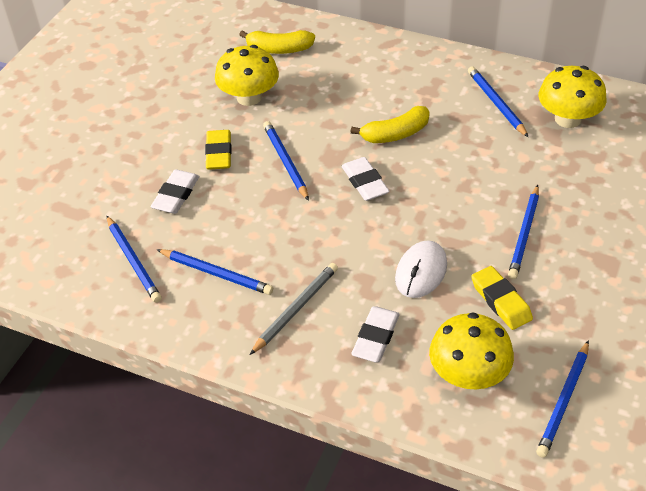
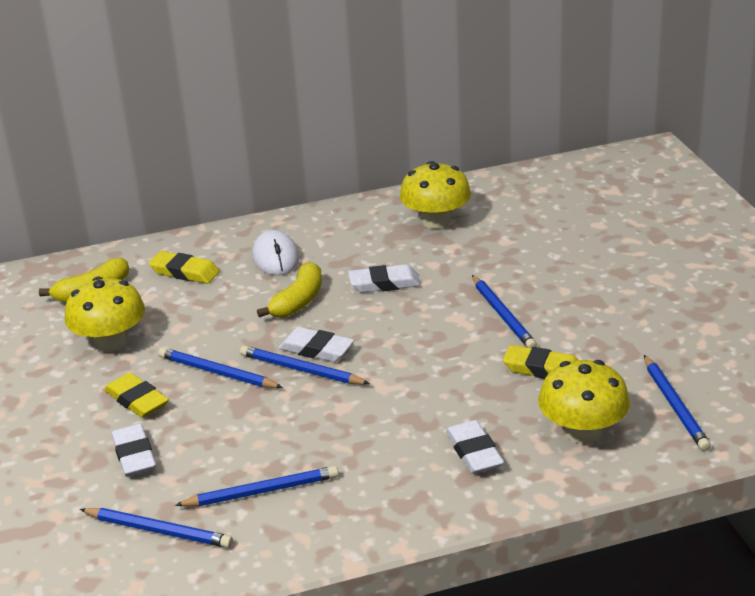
camera: 40 degrees left, 15 degrees down
grey pencil [250,263,338,355] -> none
white mouse [395,240,447,298] -> white mouse moved to [252,230,299,275]
blue pencil [468,66,529,138] -> blue pencil moved to [240,345,370,385]
none -> yellow eraser [149,251,220,284]
none -> white eraser [348,264,421,293]

